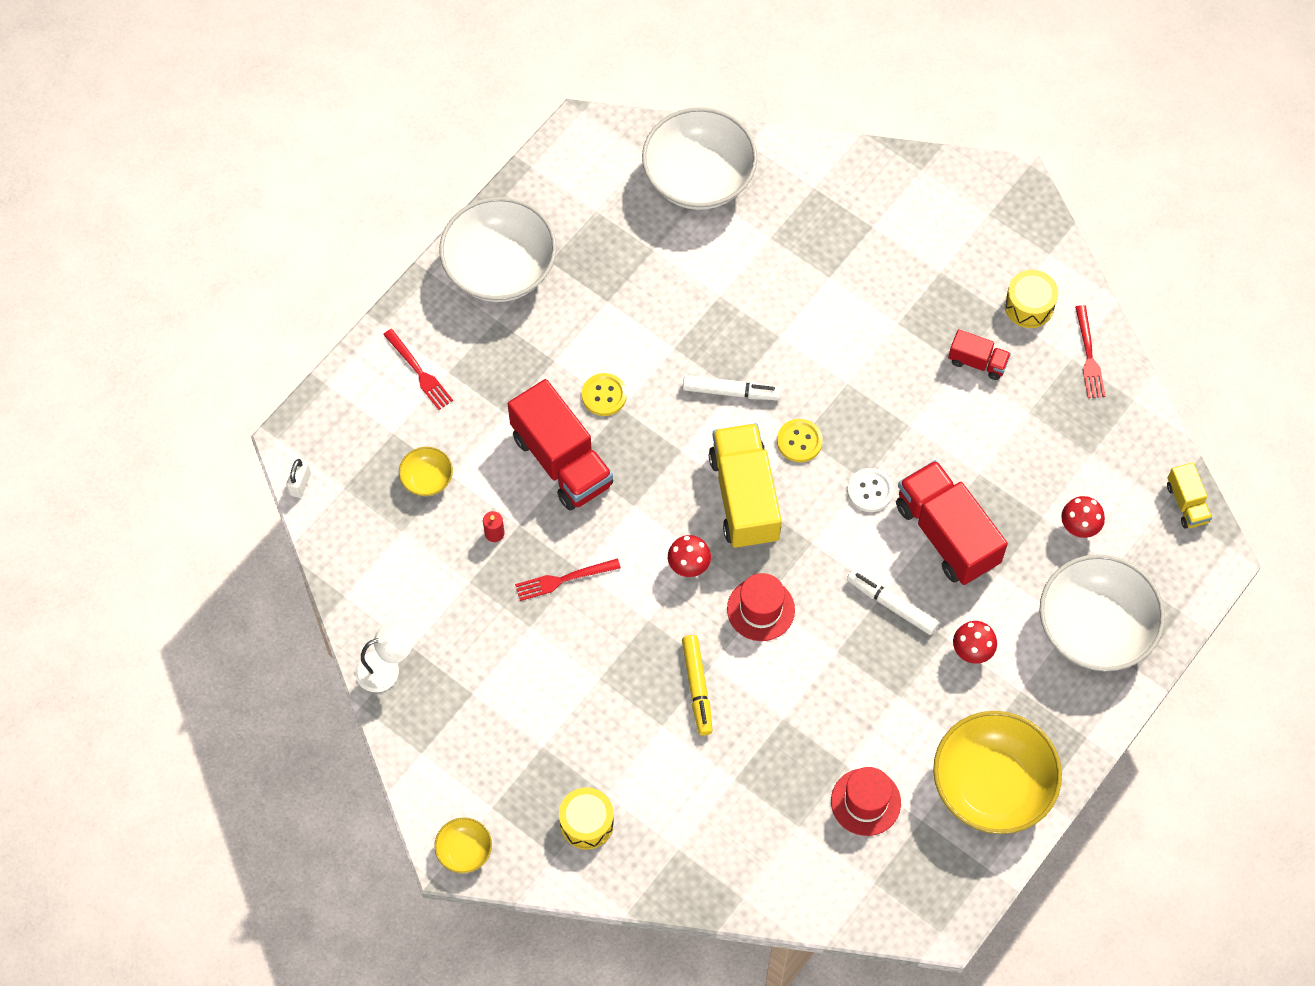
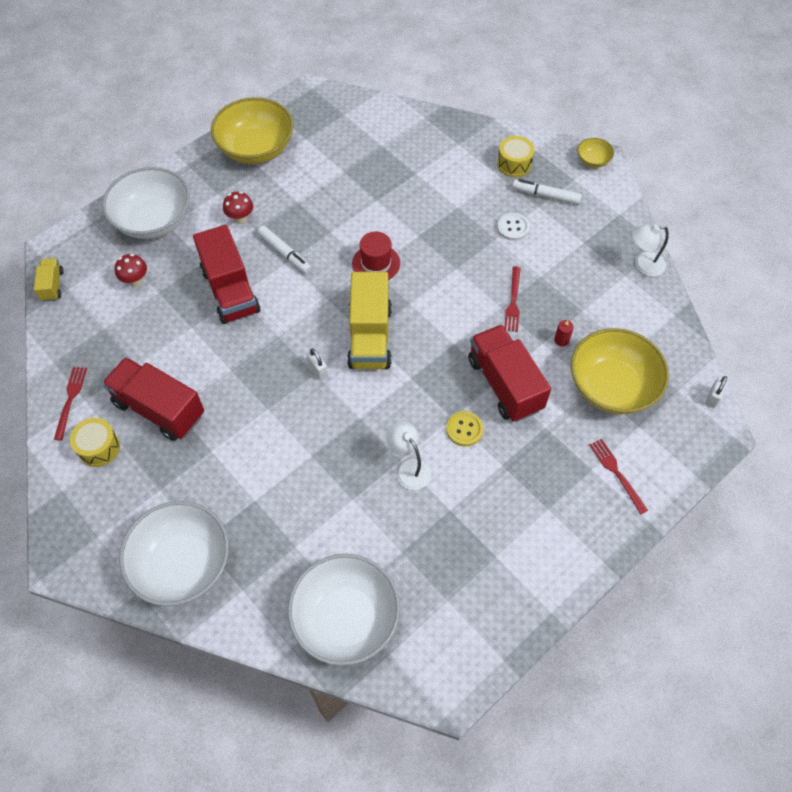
camera: 170 degrees left, 5 degrees down
yellow bowl [399,447,453,496] -> yellow bowl [571,328,669,414], size x2.23
white bowl [439,197,557,302] -> white bowl moved to [119,501,229,606]
red fork [515,558,621,601] -> red fork turned 105 degrees clockwise [504,266,521,332]
red mushroom [668,535,711,577] -> none
yellow marker [682,635,713,736] -> none
white marker [683,375,782,400] -> white marker moved to [512,179,582,205]
yellow button [777,419,823,462] -> white padlock [307,348,328,380]
red hat [831,767,901,836] -> none
white button [847,468,894,512] -> white button moved to [497,213,530,241]
red truck [948,329,1011,380] -> red truck [102,357,204,441], size x2.01
none -> white lamp [386,421,432,490]

